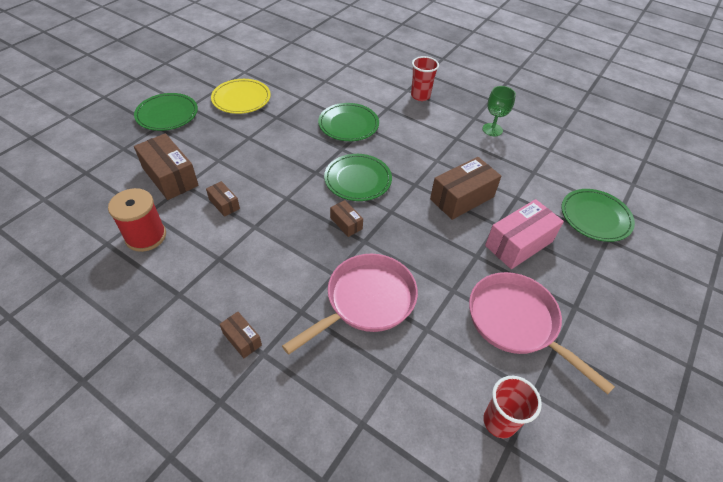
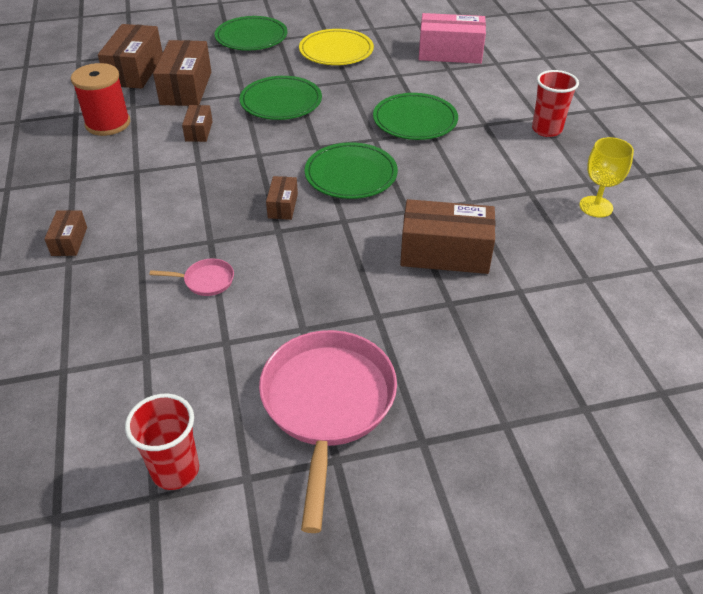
camera: 45 degrees right, 5 degrees down
pink pan [282,254,418,355] -> pink pan [150,258,234,296], size x0.42
green goblet [482,86,516,136] -> yellow goblet [579,137,634,217]
pink box [485,199,564,269] -> pink box moved to [419,13,486,64]
green plate [561,189,635,242] -> green plate moved to [240,76,322,120]
none -> brown box [98,24,163,89]

